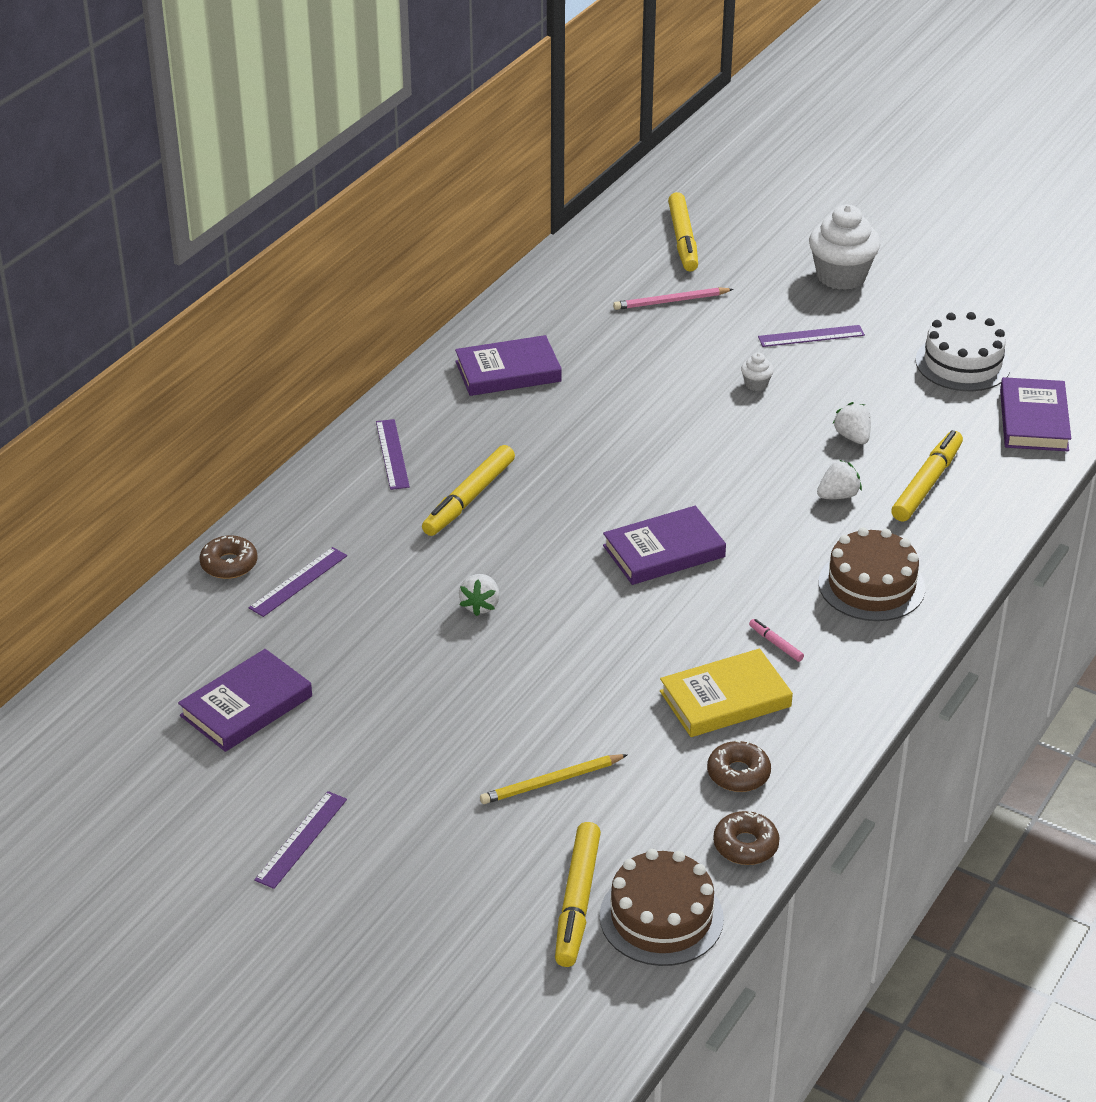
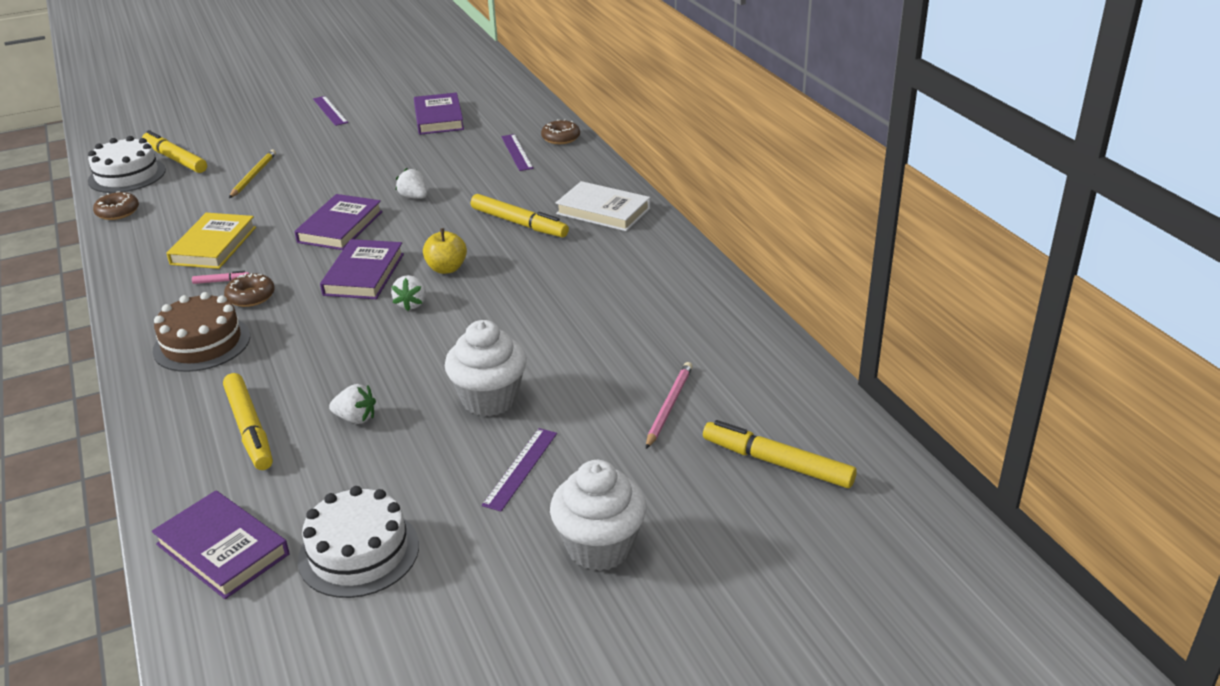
camera: 125 degrees right, 5 degrees down
purple ruler [376,419,410,490] -> white book [556,181,650,231]
yellow marker [422,445,515,536] -> yellow marker turned 150 degrees clockwise [471,194,569,238]
purple book [455,335,562,396] -> purple book moved to [295,194,383,250]
brown cake [599,849,724,966] -> white cake [88,136,166,193]
brown donut [707,740,771,792] -> brown donut moved to [224,273,275,307]
white cupcake [741,353,774,391] -> white cupcake [445,320,527,417], size x2.31
white strawberry [817,460,862,499] -> white strawberry moved to [391,275,426,311]
none -> yellow apple [423,228,467,274]

